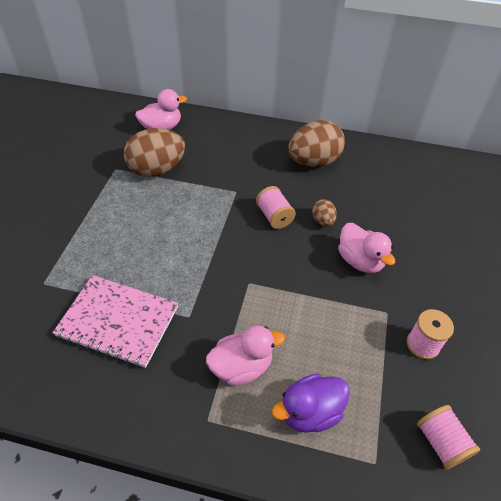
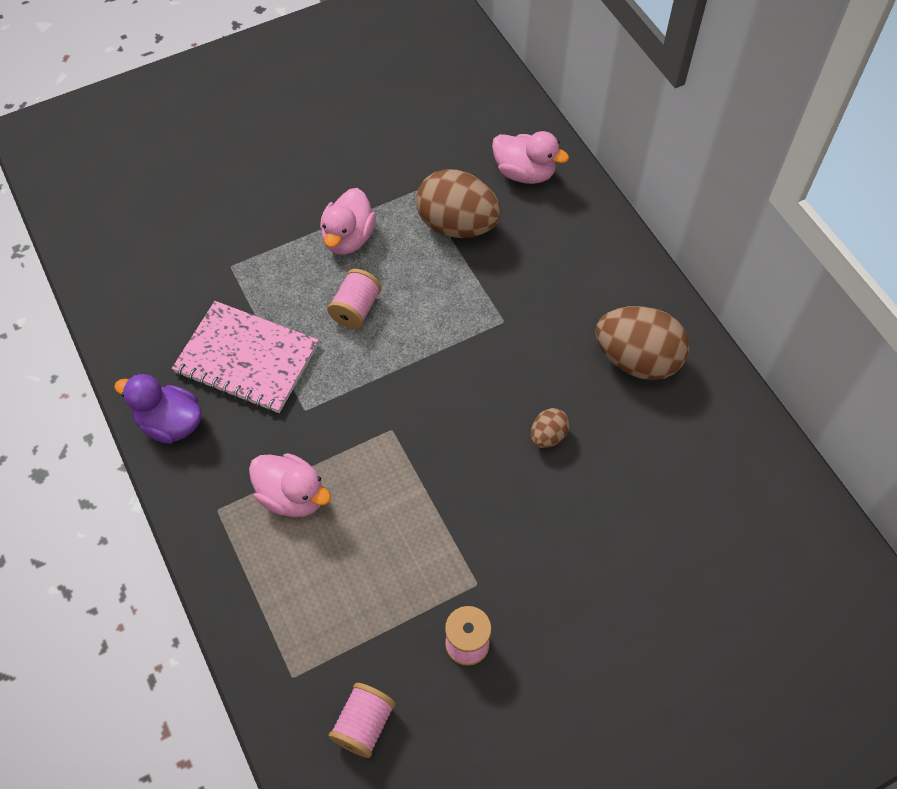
camera: 50 degrees right, 10 degrees up
pink notebook [52,275,178,368] -> pink notebook turned 45 degrees counterclockwise [172,301,319,413]
pink spool [256,186,296,229] -> pink spool moved to [327,269,382,329]
purple duck [272,374,350,433] -> purple duck moved to [114,374,202,444]
pink duck [338,223,395,273] -> pink duck moved to [320,188,376,255]

